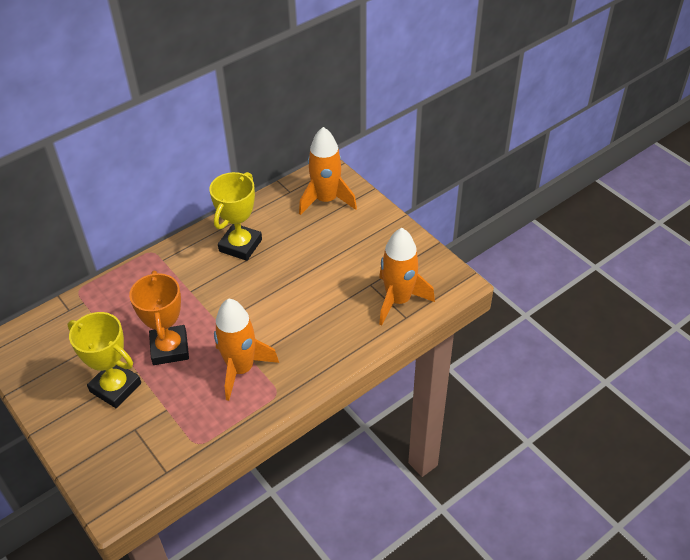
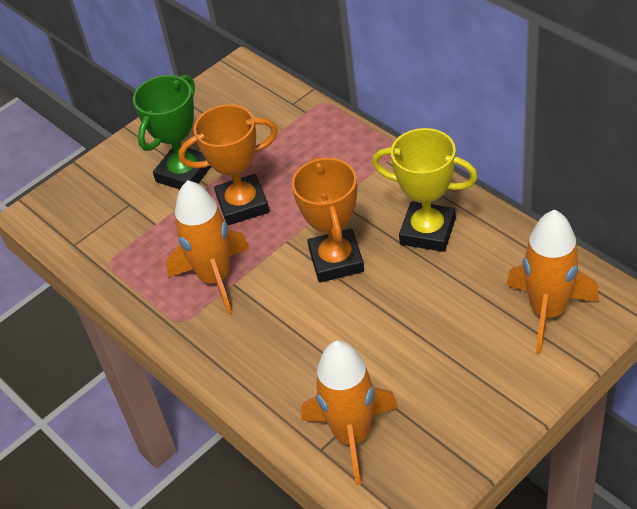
camera: 90 degrees right, 0 degrees up
yellow trophy [68,312,141,408] -> green trophy [133,75,211,189]
none -> orange trophy [292,156,364,283]

